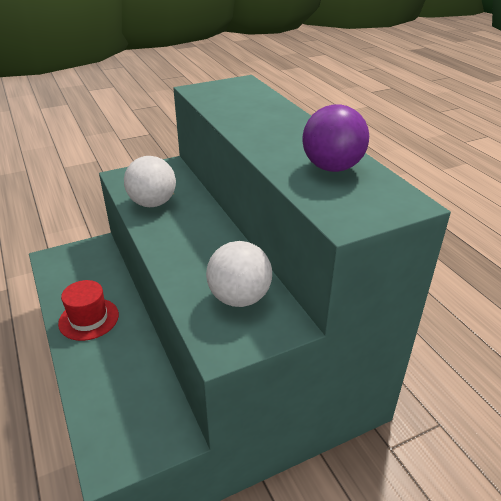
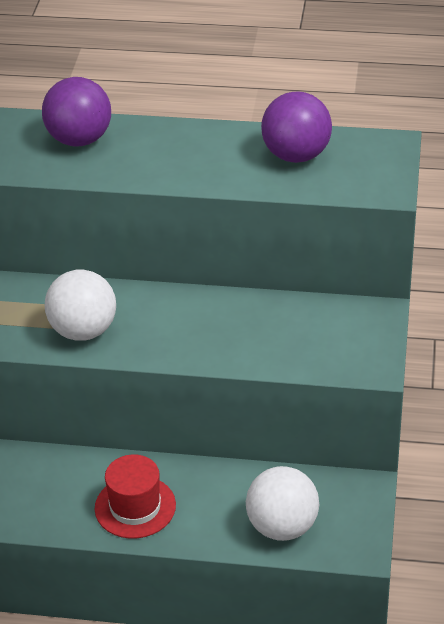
camera: 55 degrees left, 5 degrees up
white ball [206,241,272,307] -> white ball moved to [246,466,319,541]
none -> purple ball [42,77,111,146]

